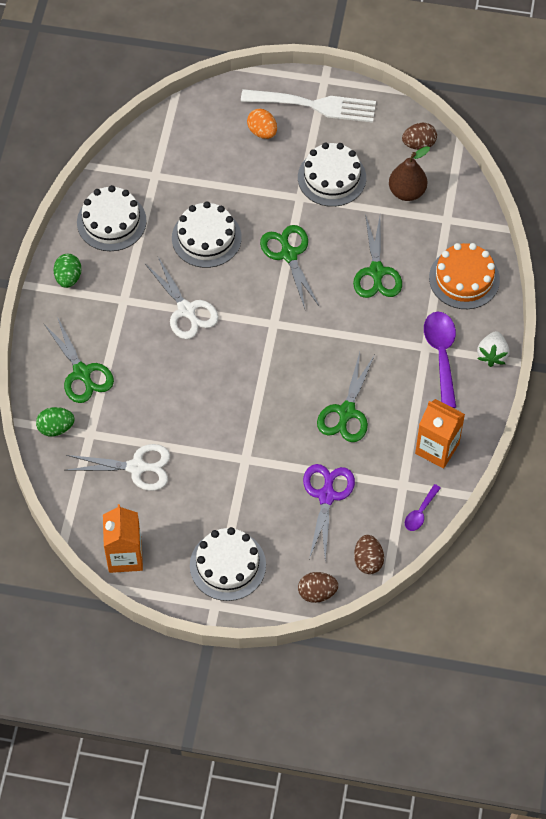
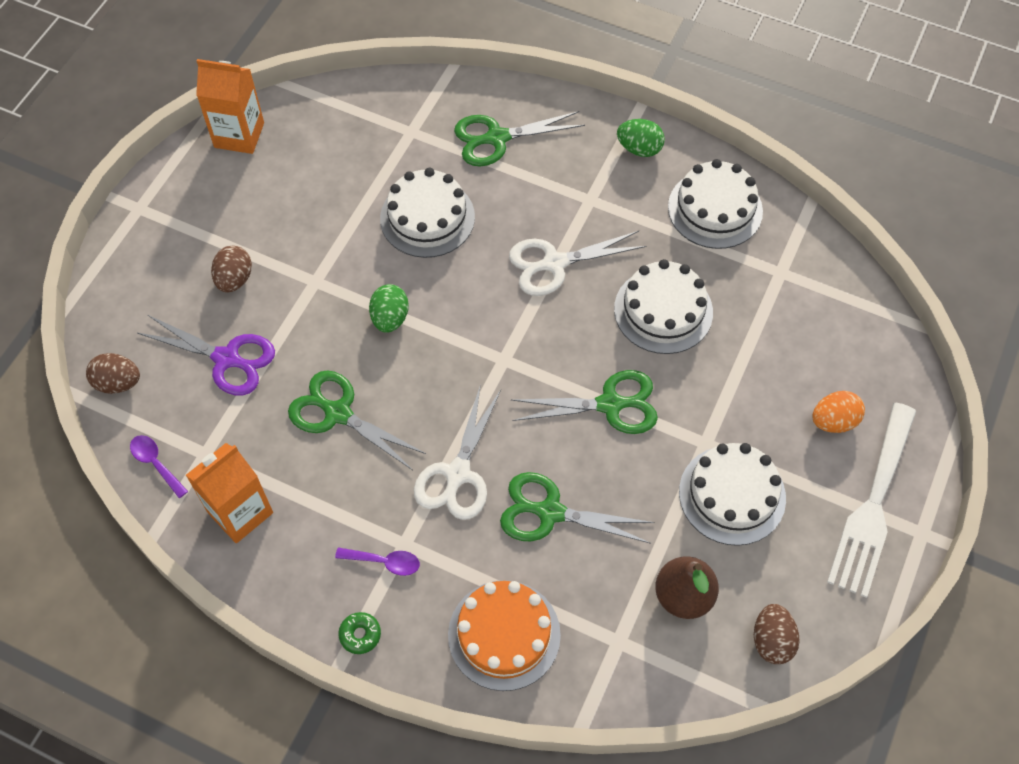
camera: 105 degrees right, 0 degrees up
green egg [36,407,75,437] -> green egg moved to [369,284,409,333]
white scissors [66,444,170,491] -> white scissors moved to [414,384,501,520]
white cake [190,527,266,601] -> white cake moved to [380,168,475,258]
brown egg [298,572,338,603] -> brown egg moved to [211,246,252,293]
purple spoon [424,312,456,408] -> purple spoon [335,547,420,576], size x0.53
white strawberry [477,331,510,367] -> green donut [338,612,381,654]

